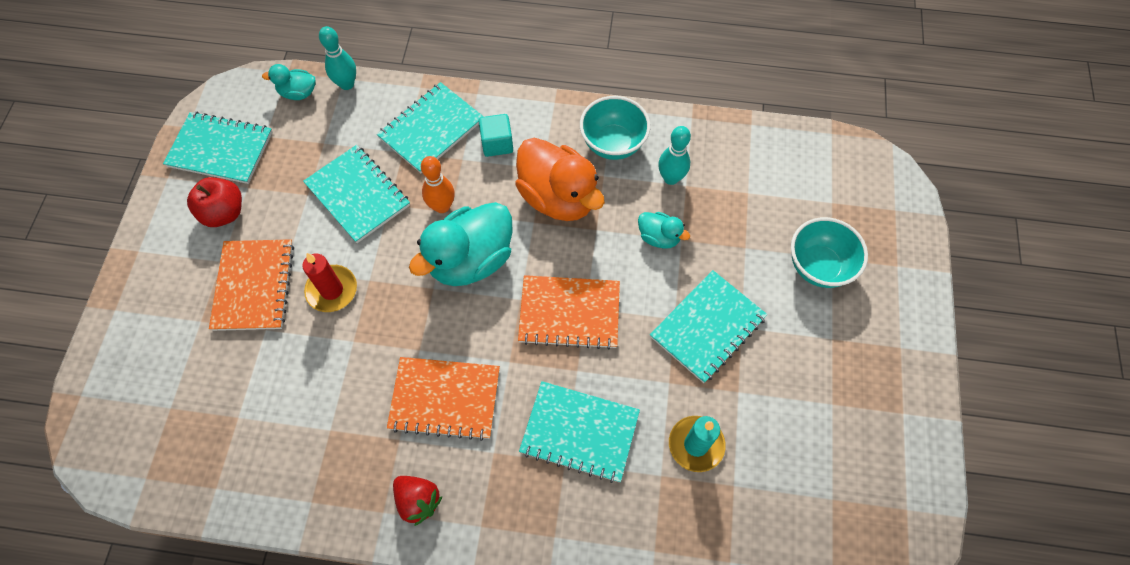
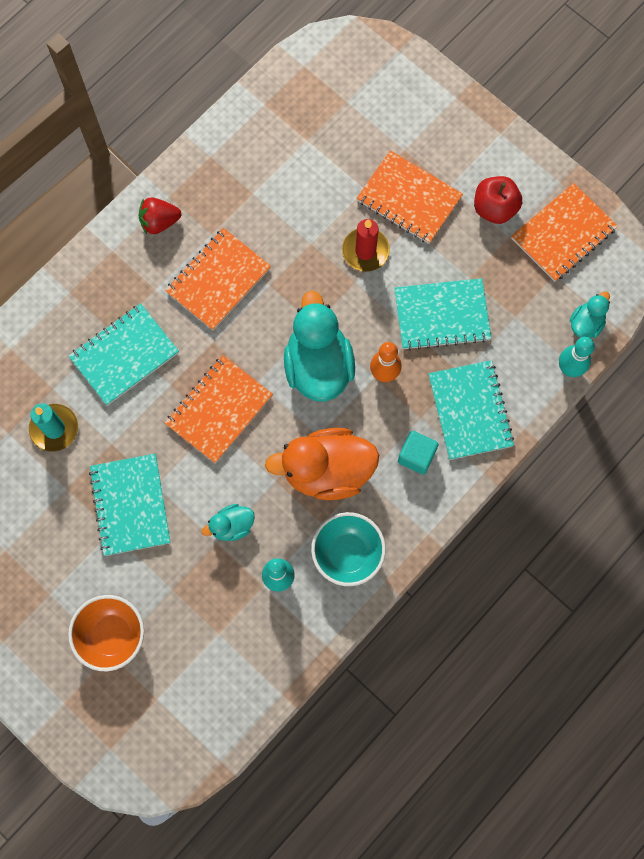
camera: 125 degrees right, 10 degrees up
turquoise notebook [163,111,273,184] -> orange notebook [511,183,618,282]
turquoise bowl [791,217,868,288] -> orange bowl [68,595,144,671]

